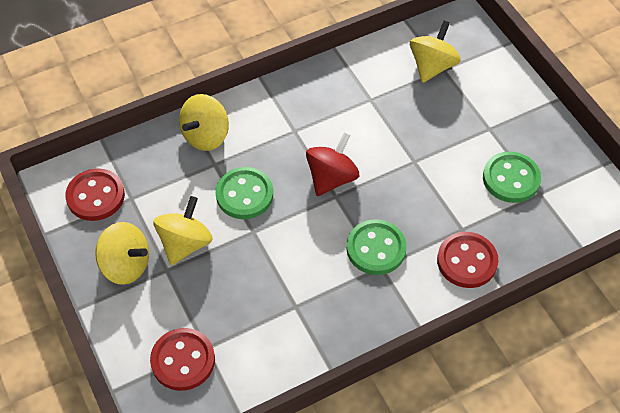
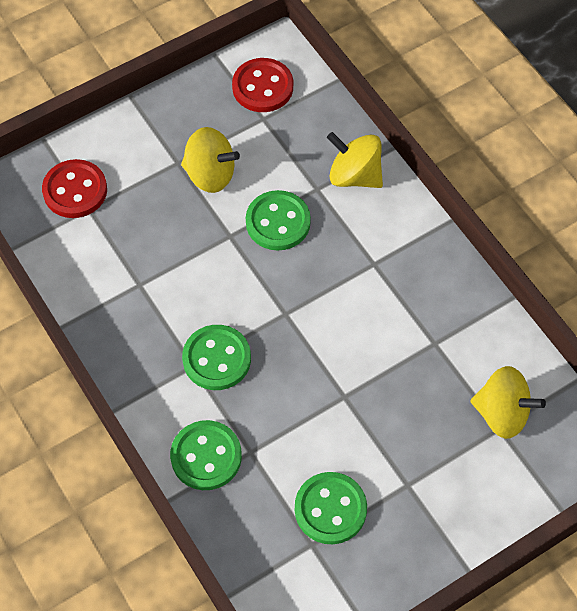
camera: 85 degrees right, 5 degrees up
yellow spinning top [95,222,149,285] -> none
red spinning top [306,132,359,196] -> none
red button [437,232,498,288] -> green button [170,420,242,490]

